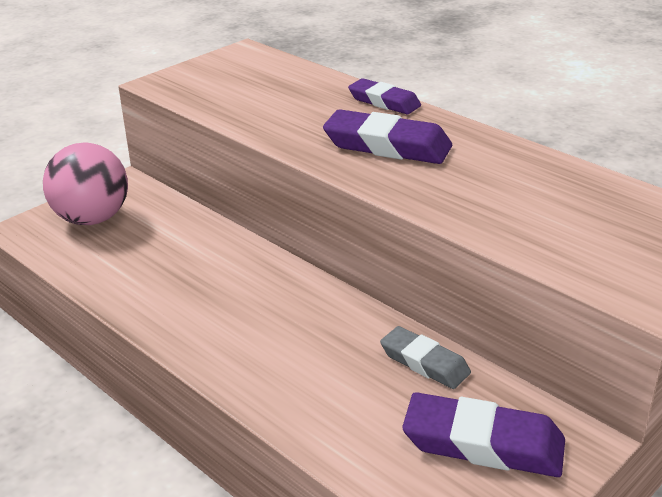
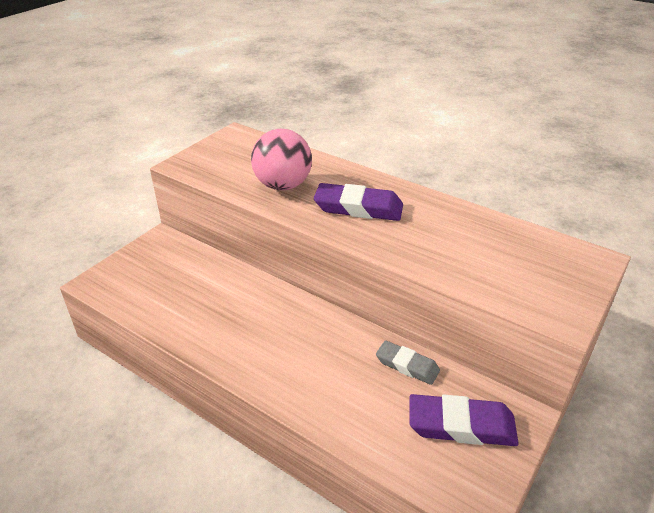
camera: 10 degrees left, 5 degrees up
pink ball [43,143,128,225] -> pink ball moved to [251,129,312,190]
purple eraser [348,78,421,114] -> none

